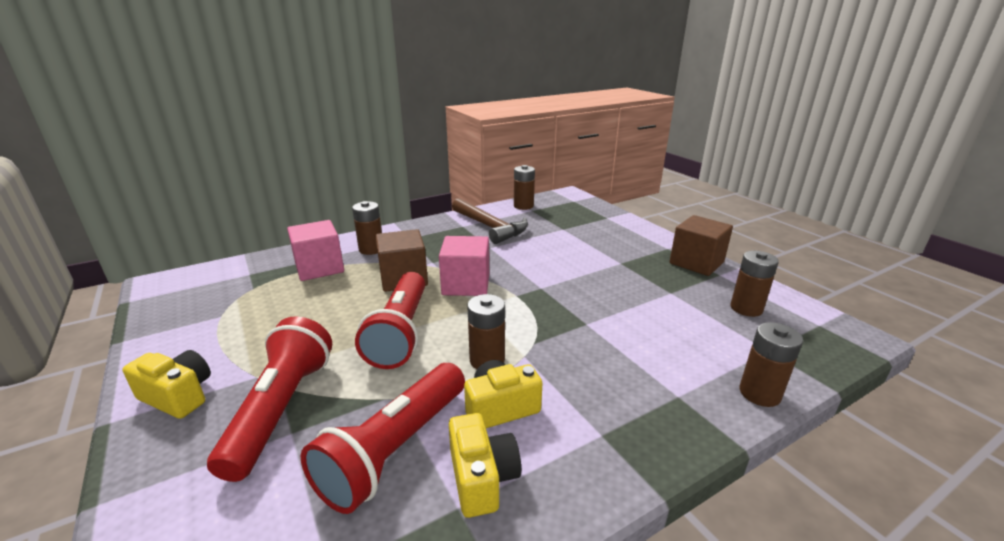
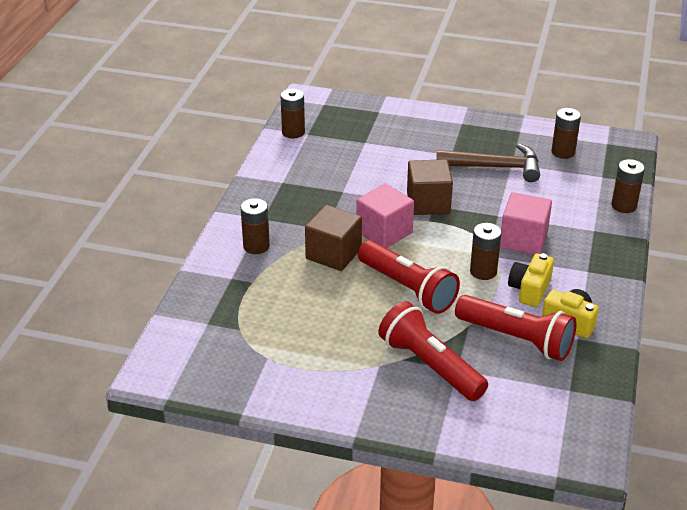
camera: 45 degrees left, 10 degrees up
yellow camera [122,350,211,419] -> none
pink cube [287,220,344,281] -> pink cube moved to [500,192,552,255]
red flashlight [301,363,465,514] -> red flashlight turned 45 degrees counterclockwise [455,295,576,361]
brown hammer [452,198,528,244] -> brown hammer moved to [436,144,540,182]
brown cube [670,215,733,276] -> brown cube moved to [407,159,453,215]

